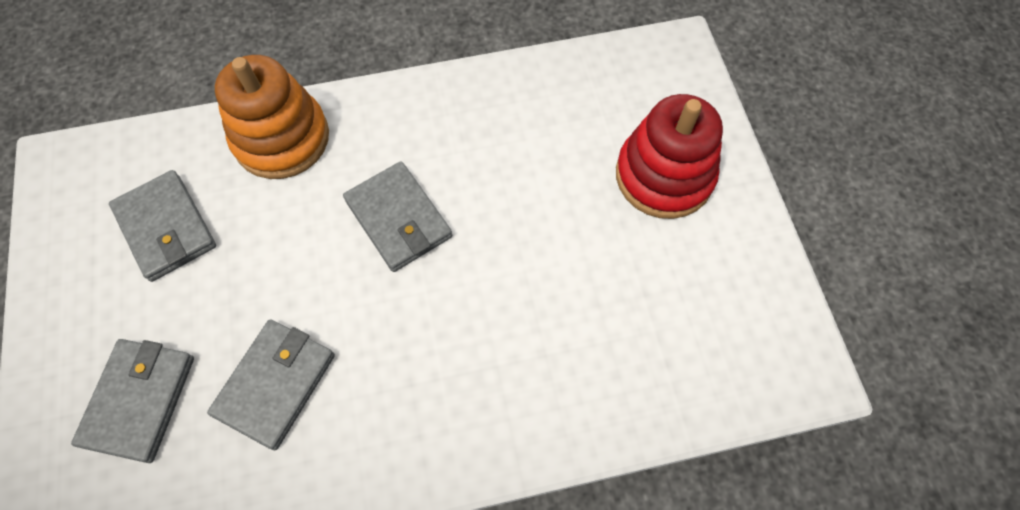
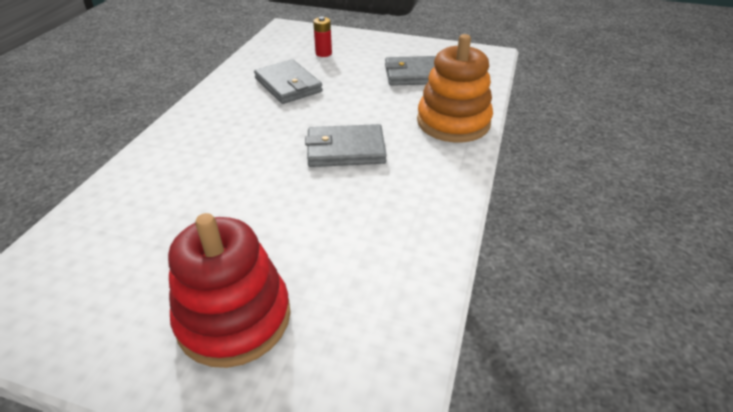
camera: 120 degrees right, 25 degrees down
grey wallet [71,339,194,463] -> red battery [313,17,332,57]

